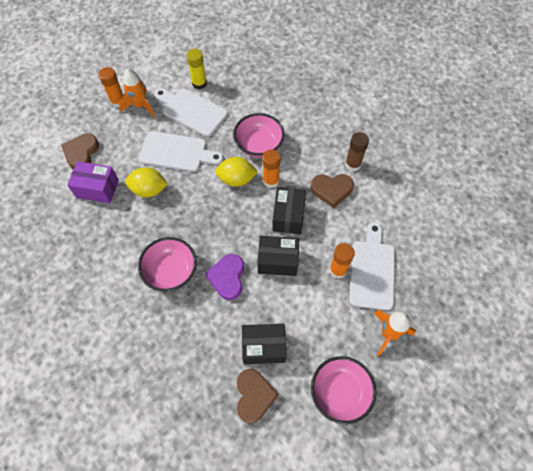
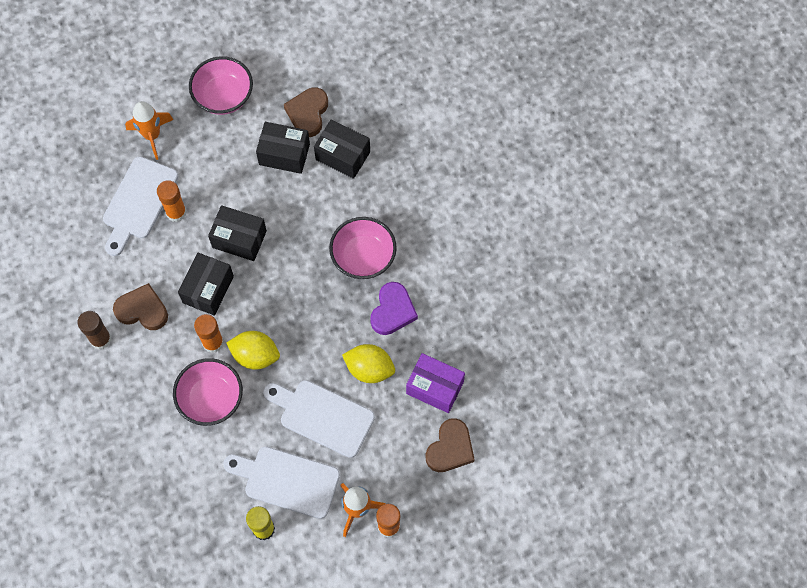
camera: 165 degrees left, 5 degrees up
white cutting board [154,88,228,137] -> white cutting board turned 150 degrees clockwise [223,447,340,519]
purple heart [205,254,244,300] -> purple heart moved to [370,282,418,335]
none -> black box [314,119,370,179]

